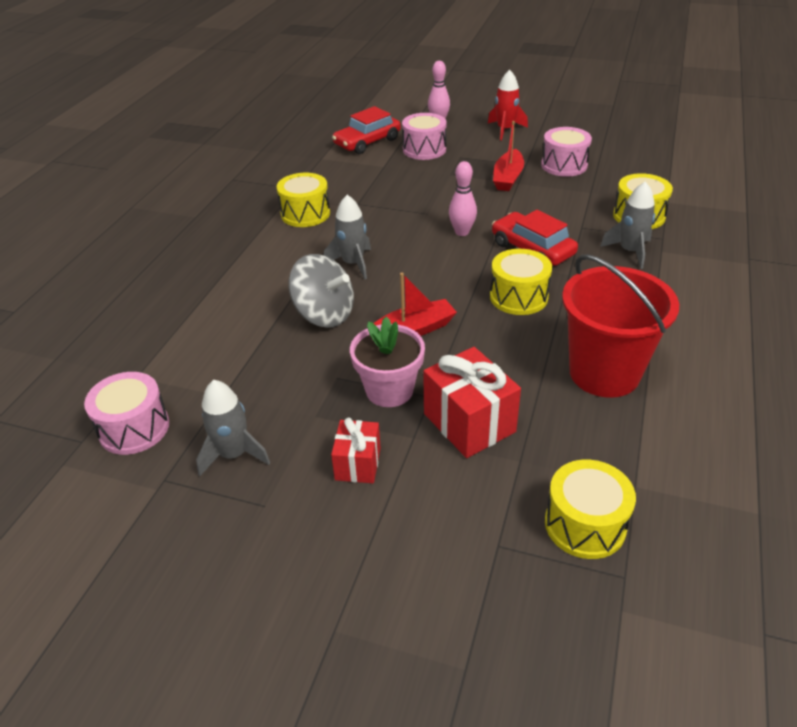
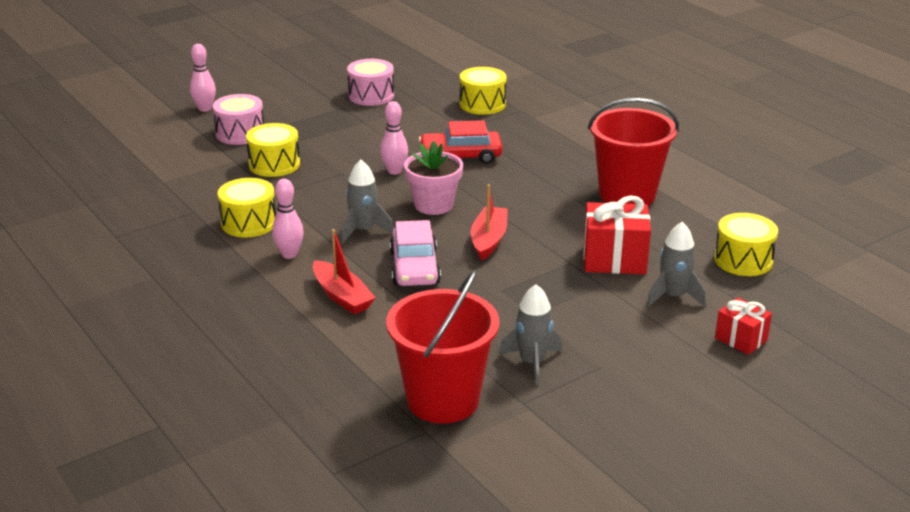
camera: 55 degrees left, 10 degrees down
pink drum [84,372,169,455] -> red bucket [386,270,499,423]
grey spinning top [288,254,354,328] -> pink car [390,220,441,286]
red gift [331,417,381,483] -> red gift moved to [715,297,772,355]
red car [332,106,401,154] -> none
pink flower pot [350,317,425,407] -> pink flower pot moved to [404,141,463,215]
red rocket [488,70,528,140] -> none
yellow drum [490,249,552,315] -> yellow drum moved to [246,123,300,177]
red boat [493,121,524,191] -> red boat moved to [313,229,376,314]
grey rocket [600,182,655,269] -> grey rocket moved to [646,222,706,307]
none -> pink bowling pin [272,179,304,259]

